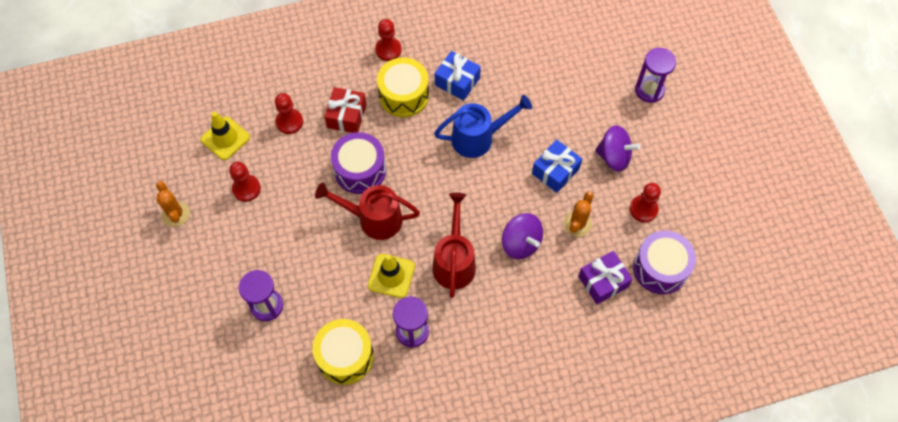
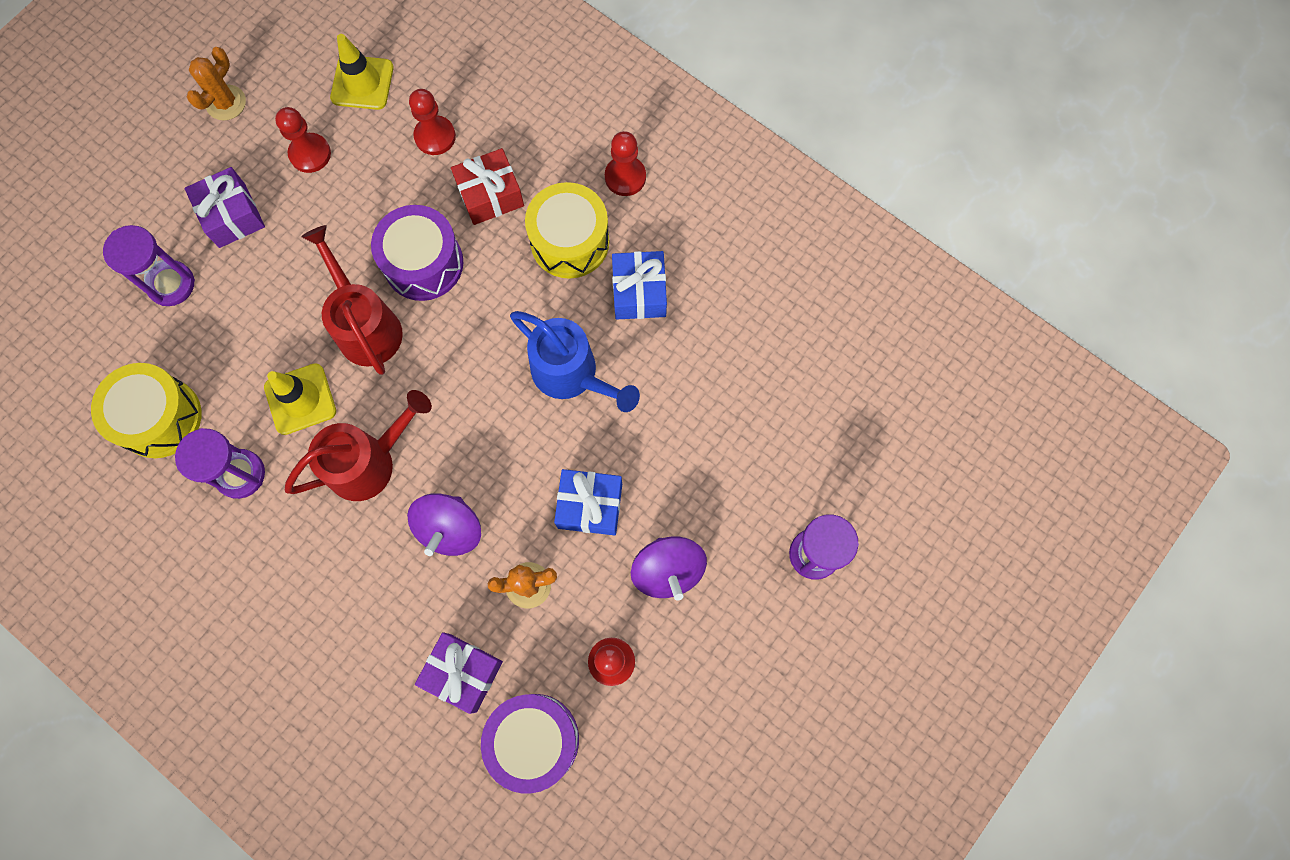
camera: 55 degrees right, 10 degrees up
none -> purple gift [185,167,265,248]

